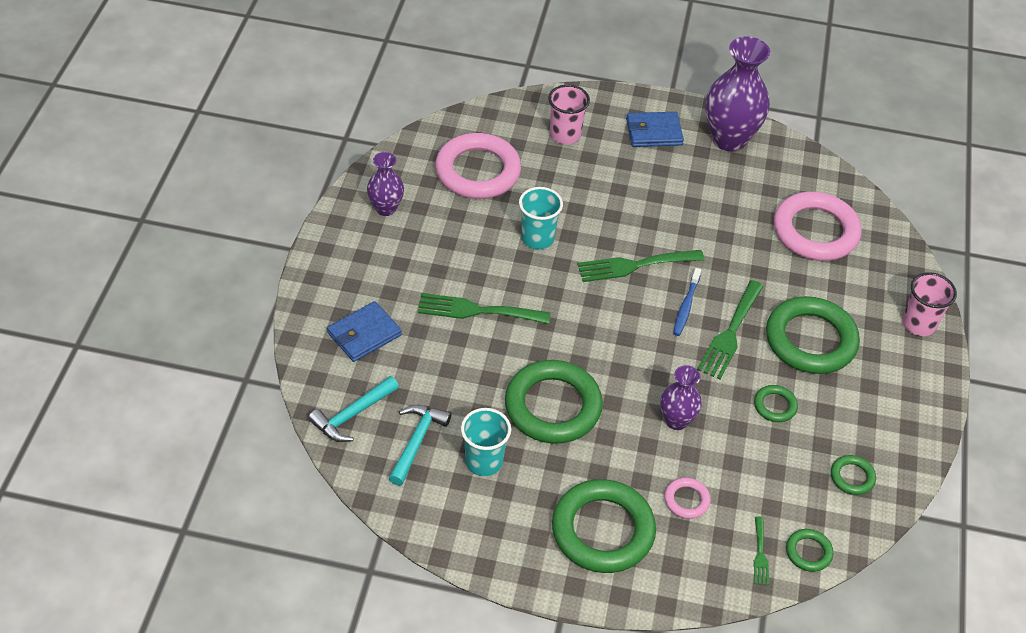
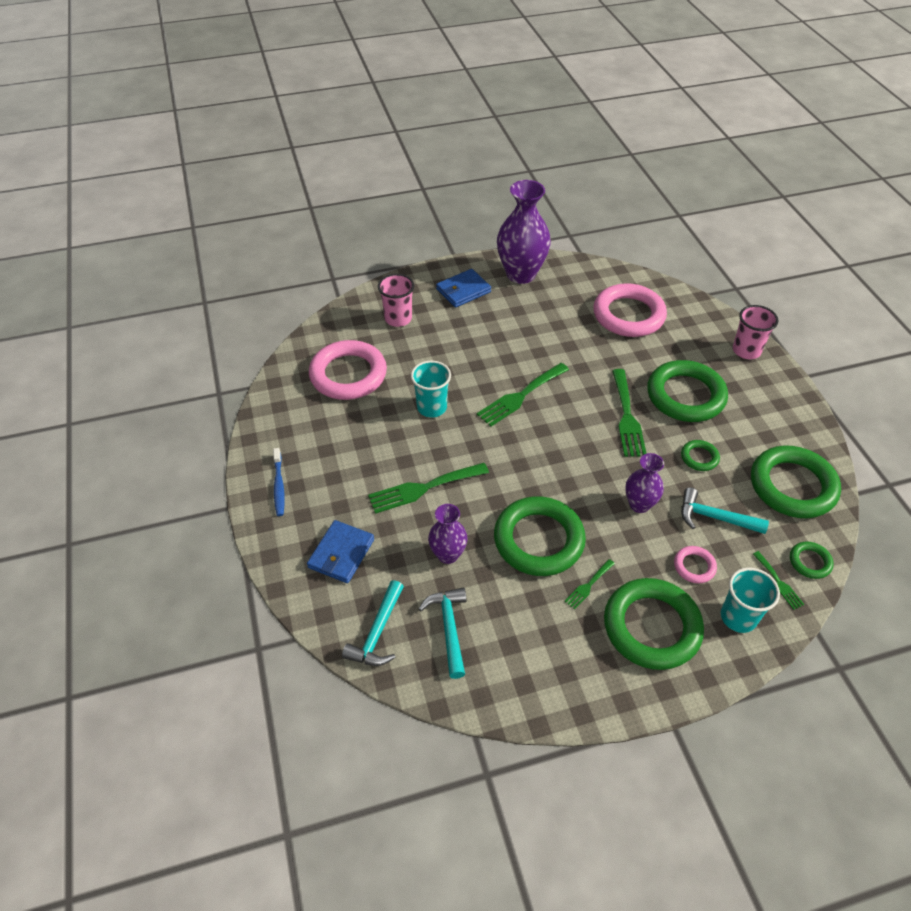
camera: 25 degrees left, 0 degrees up
purple vase [367,152,404,216] -> purple vase moved to [428,504,467,564]
turquoise cup [461,408,511,476] -> turquoise cup moved to [721,567,780,633]
blue toothbrush [673,268,701,336] -> blue toothbrush moved to [273,448,285,516]
green ring [831,455,876,495] -> green ring [751,445,841,518], size x2.21
none -> green fork [564,559,615,610]
none -> turquoise hammer [681,488,769,534]

